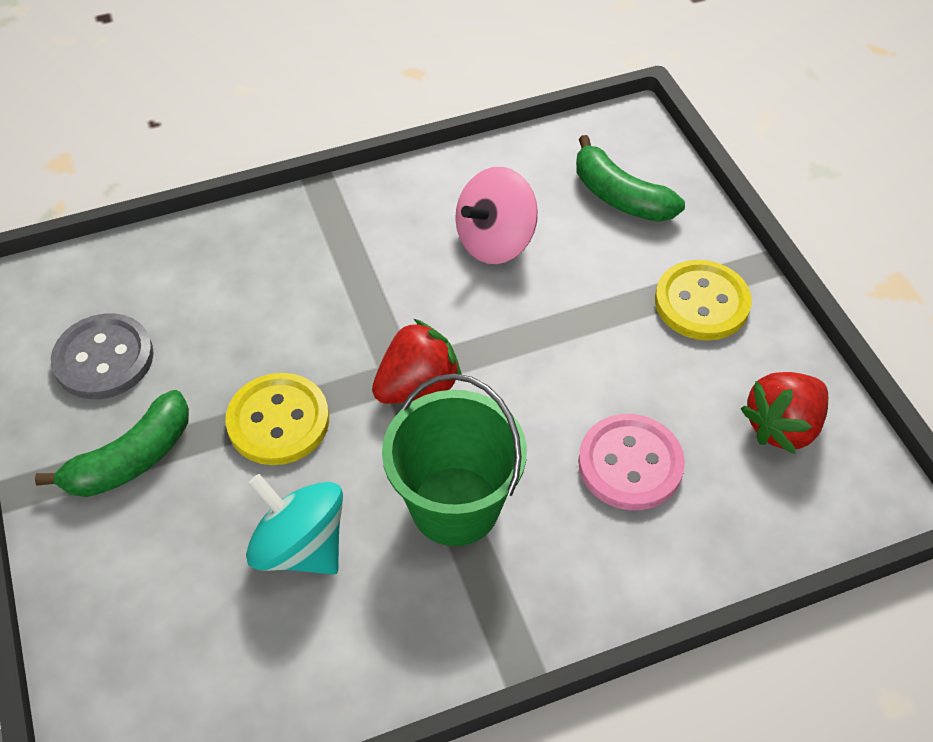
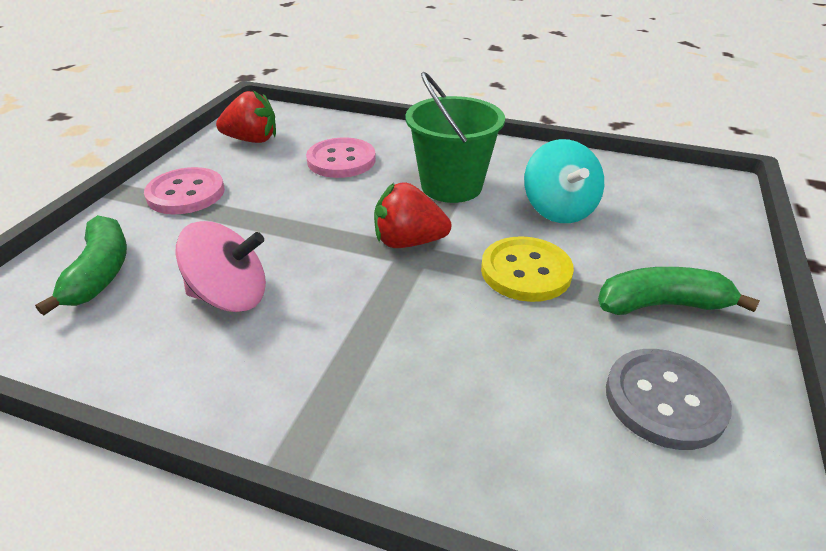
camera: 140 degrees left, 15 degrees down
yellow button [655,260,752,341] -> pink button [144,167,225,214]

